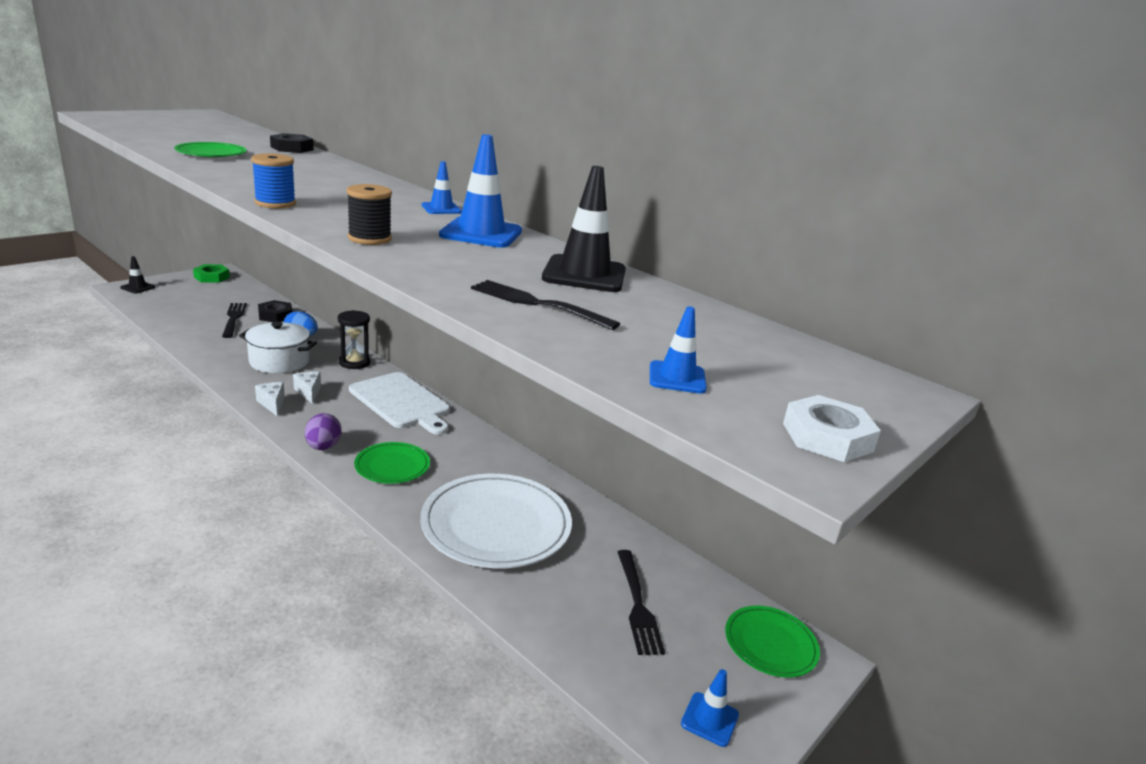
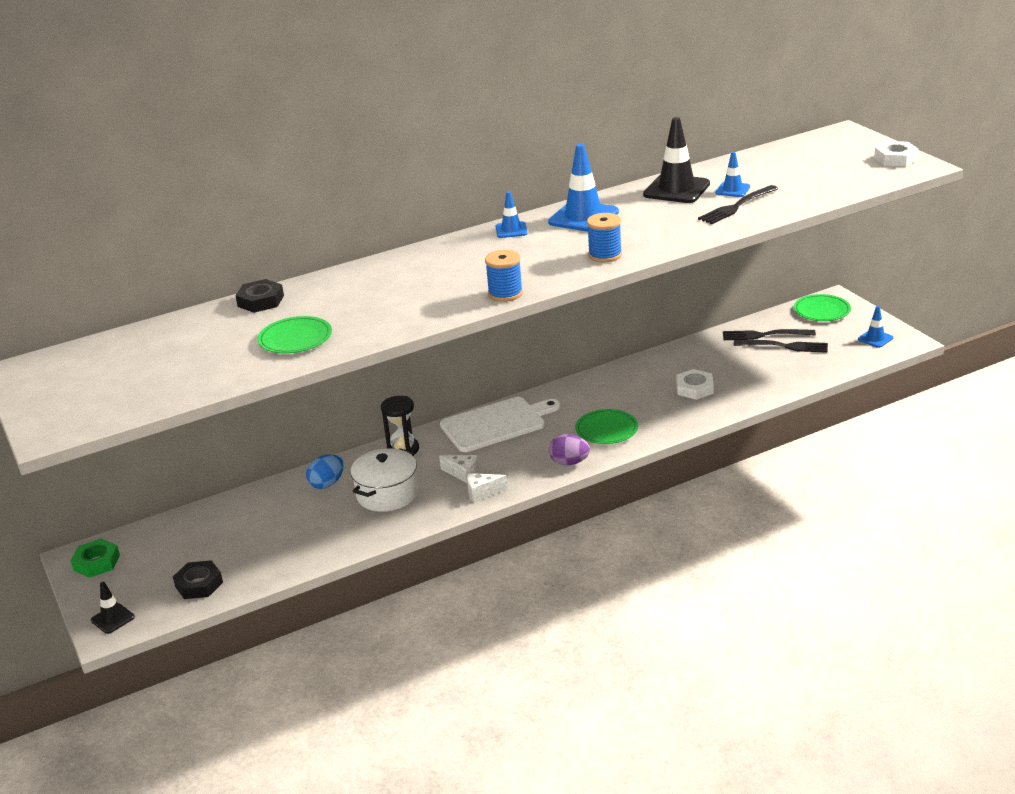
camera: 65 degrees left, 5 degrees up
black fork [222,303,247,338] -> black fork moved to [723,329,816,340]
black nut [258,300,293,322] -> black nut moved to [173,560,223,599]
white cheese [293,371,321,404] -> white cheese turned 150 degrees counterclockwise [439,455,479,483]
black spool [347,184,392,245] -> blue spool [587,213,622,263]
white plate [420,474,572,568] -> white nut [677,369,714,400]
blue traffic cone [650,306,707,394] -> blue traffic cone moved to [715,152,750,197]

